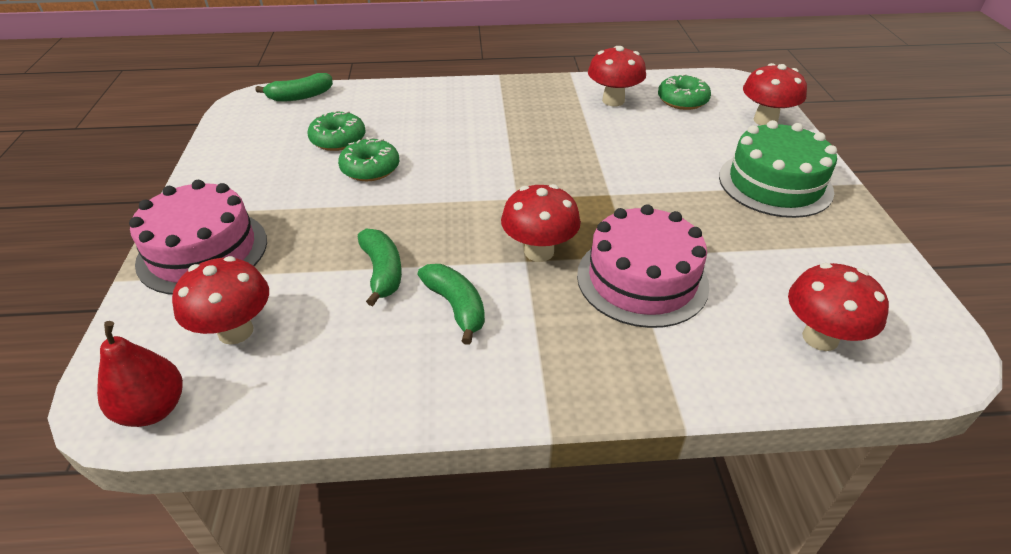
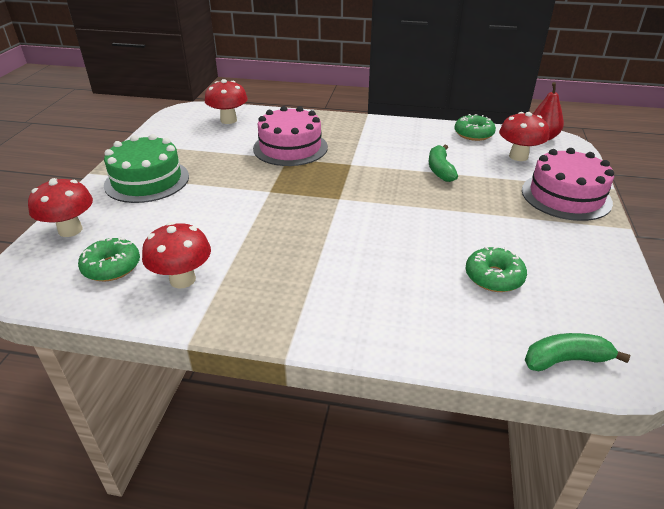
camera: 165 degrees left, 5 degrees down
green donut [338,137,399,181] -> green donut moved to [454,114,496,141]
green banana [418,264,485,345] -> none
red mushroom [501,184,581,262] -> none

